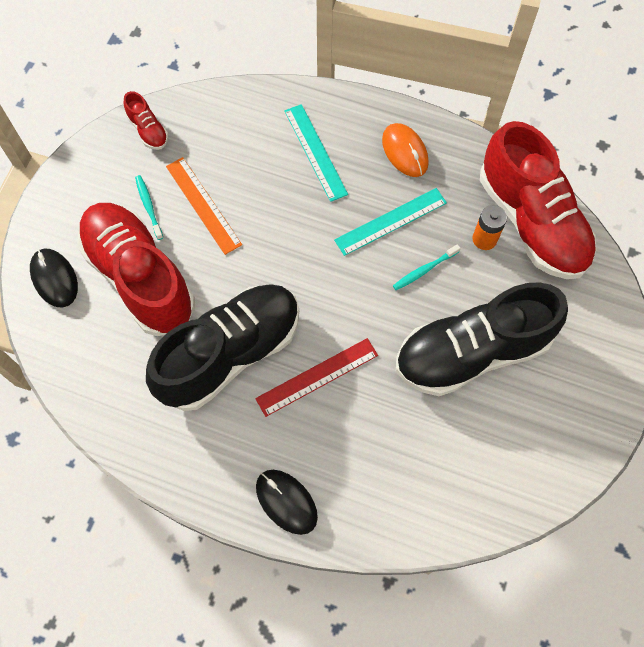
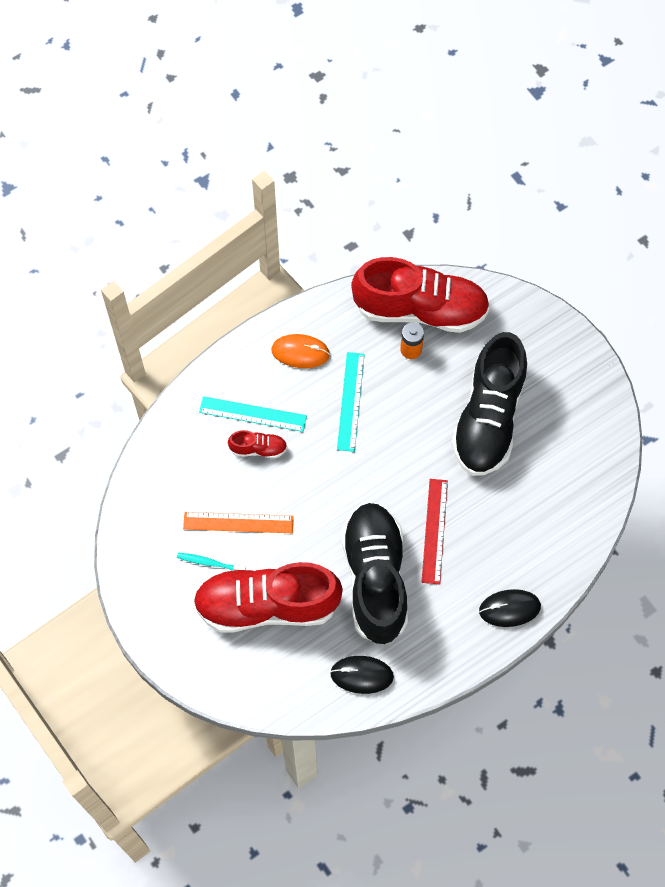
camera: 55 degrees left, 0 degrees up
black mouse [30,248,78,308] -> black mouse moved to [330,656,394,694]
red shoe [124,91,168,150] -> red shoe moved to [228,430,287,458]
turquoise toothbrush [393,244,461,290] -> none

